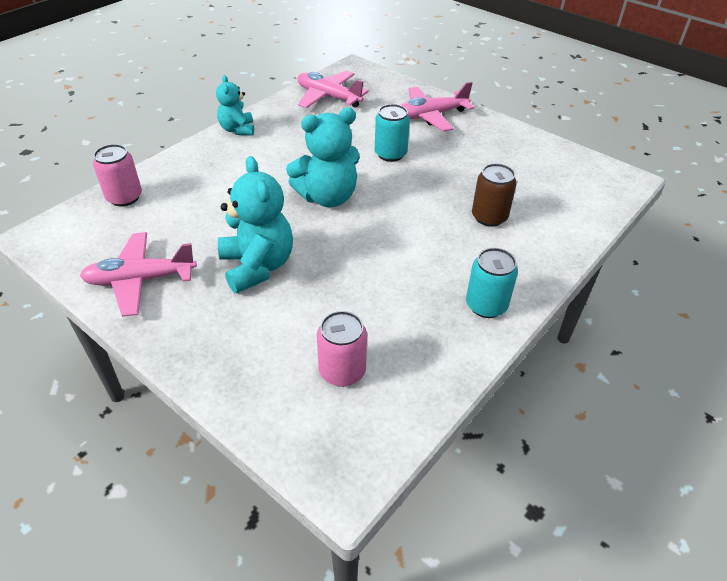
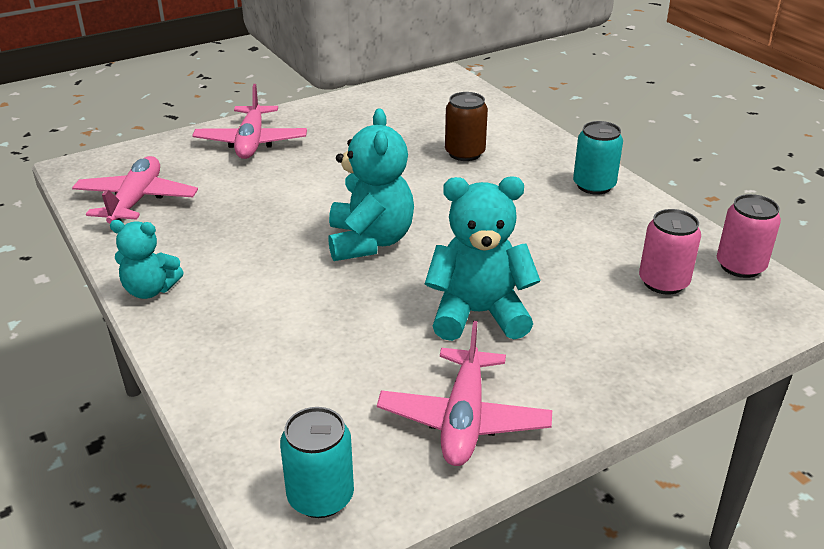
camera: 70 degrees left, 10 degrees down
pink can [93,144,142,206] -> pink can moved to [717,194,781,278]
pink plane [297,71,369,108] -> pink plane turned 135 degrees clockwise [72,156,198,223]
turquoise can [375,104,410,162] -> turquoise can moved to [280,407,354,518]

